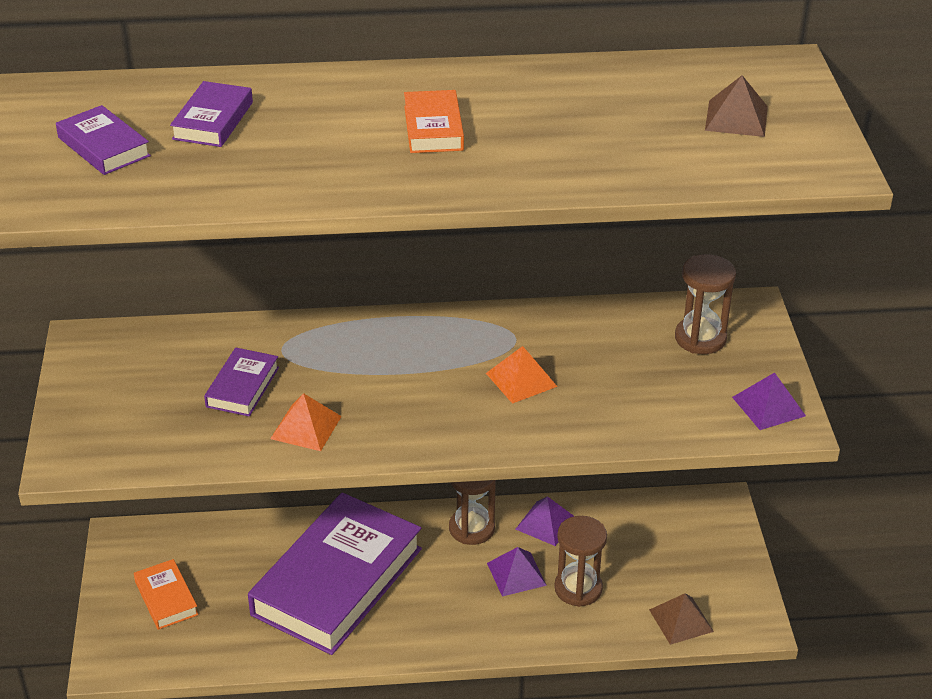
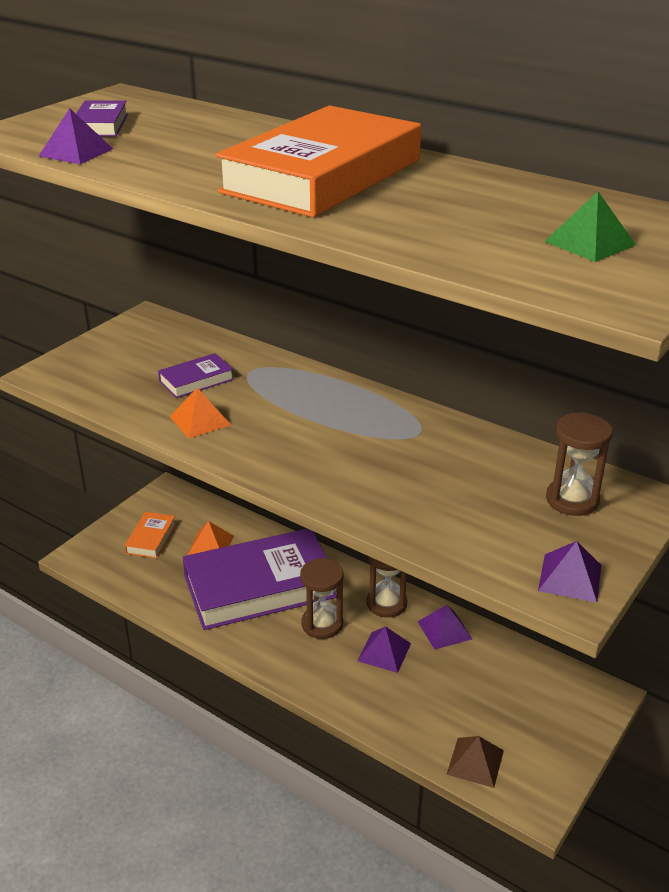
camera: 40 degrees right, 5 degrees down
purple book [170,81,253,147] -> none
orange book [404,90,464,153] -> orange book [215,105,421,217], size x2.34
orange pyramid [486,346,558,404] -> orange pyramid moved to [188,521,233,555]
brown hourglass [554,516,607,607] -> brown hourglass moved to [300,558,344,639]
brown pyramid [705,75,768,137] -> green pyramid [544,192,636,262]
none -> purple pyramid [39,108,113,164]

